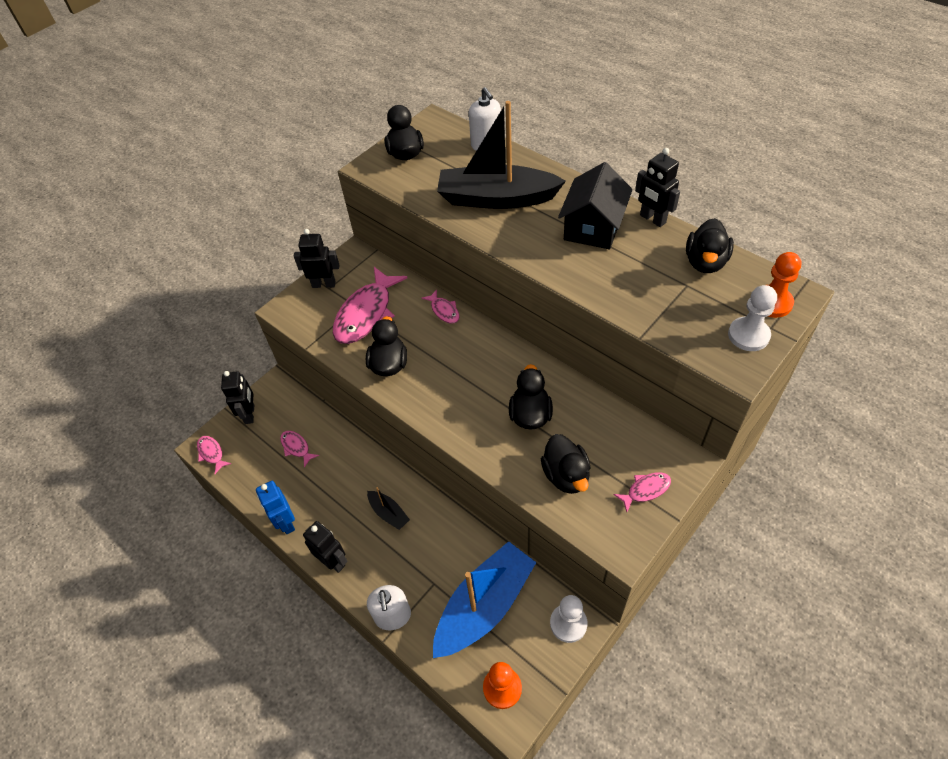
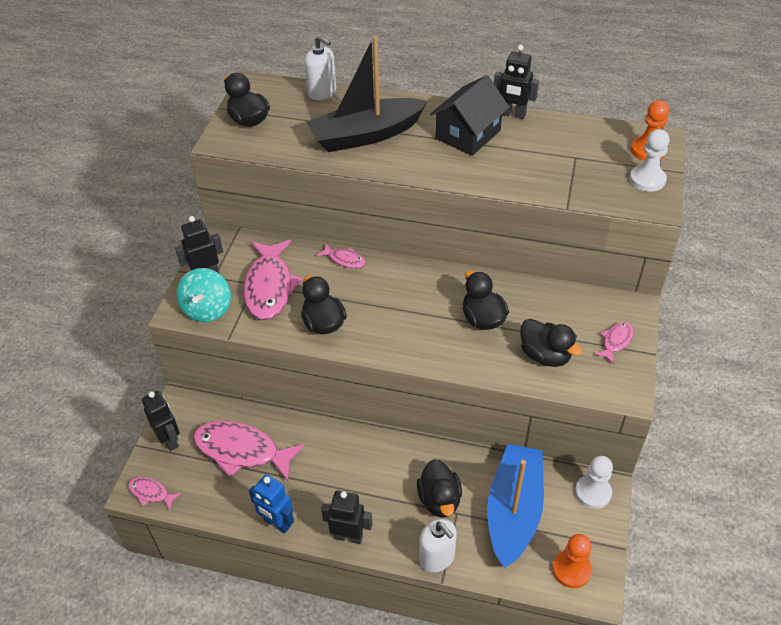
camera: 30 degrees left, 5 degrees down
pink fish [280,431,319,468] -> pink fish [193,421,305,481], size x2.10
black boat [367,487,410,530] -> none
black house [558,162,633,249] -> black house turned 45 degrees clockwise [430,75,509,156]
black duck [686,218,734,273] -> black duck moved to [417,459,462,517]
none -> turquoise spinning top [176,268,231,322]

